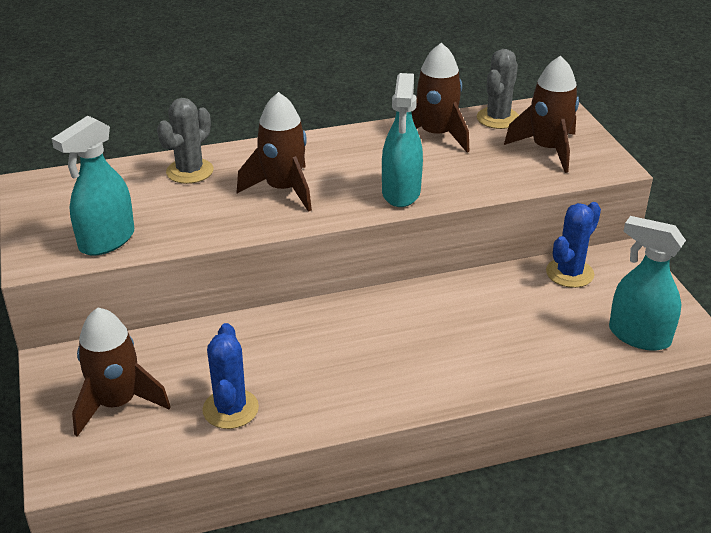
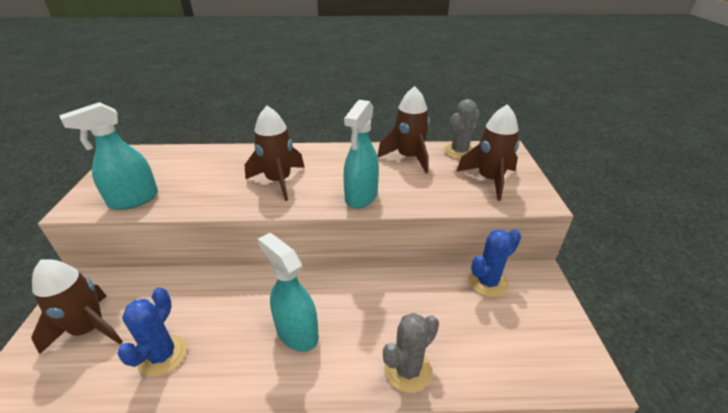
camera: 15 degrees right, 0 degrees up
grey cactus [157,98,213,184] -> grey cactus moved to [383,313,439,393]
turquoise spray bottle [609,216,686,351] -> turquoise spray bottle moved to [258,233,319,352]

